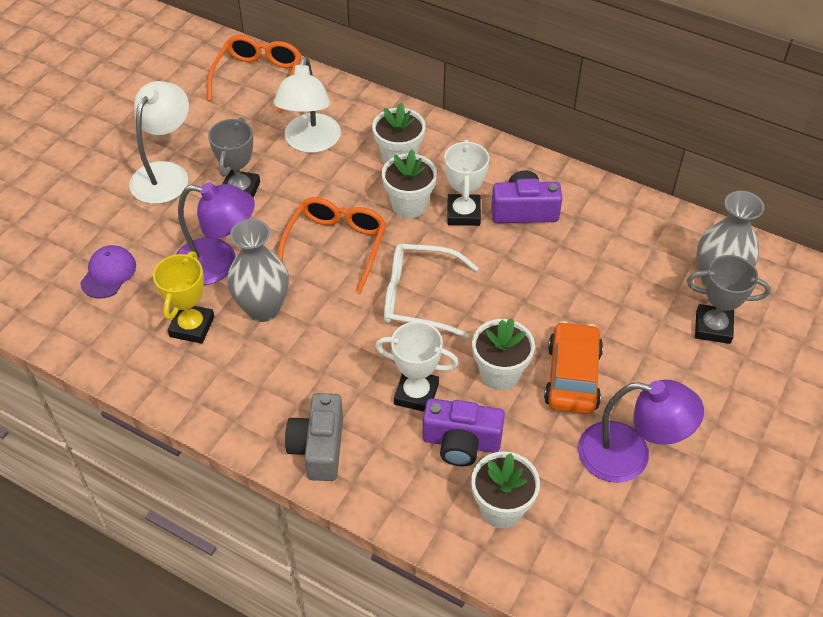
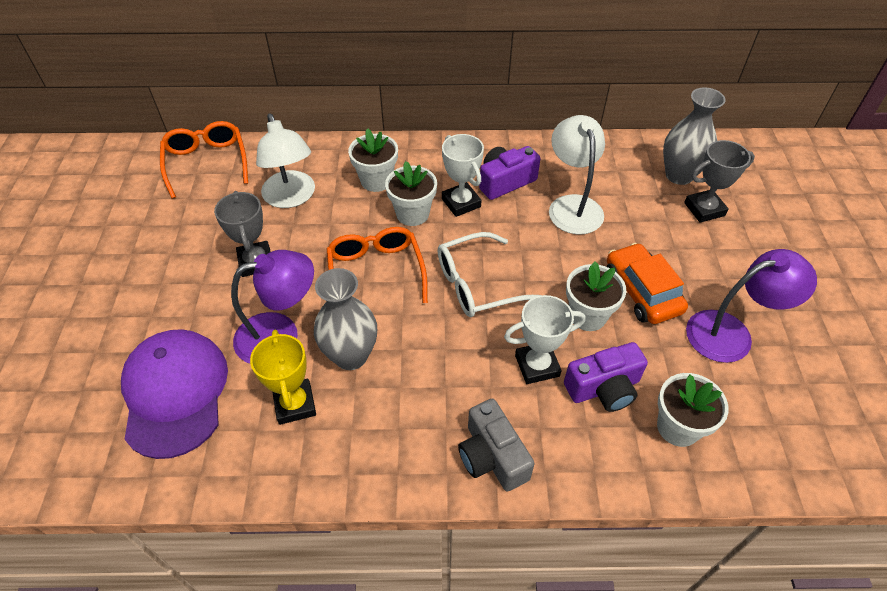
camera: 30 degrees left, 0 degrees up
purple cap [80,245,136,299] -> purple cap [121,329,228,459], size x2.02
white lamp [129,81,189,204] -> white lamp moved to [549,115,605,234]

